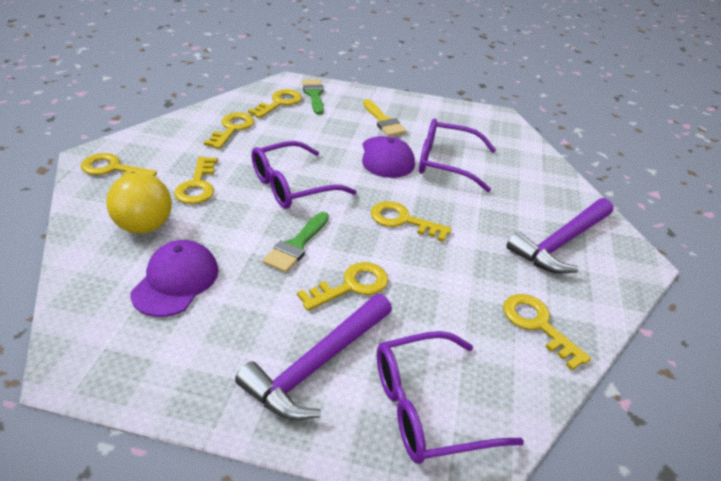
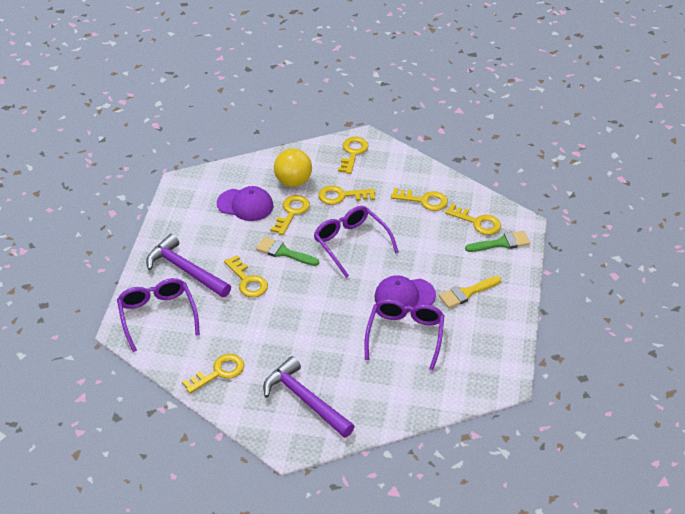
camera: 90 degrees right, 5 degrees up
yellow key [371,201,451,242] -> yellow key moved to [271,195,310,235]

